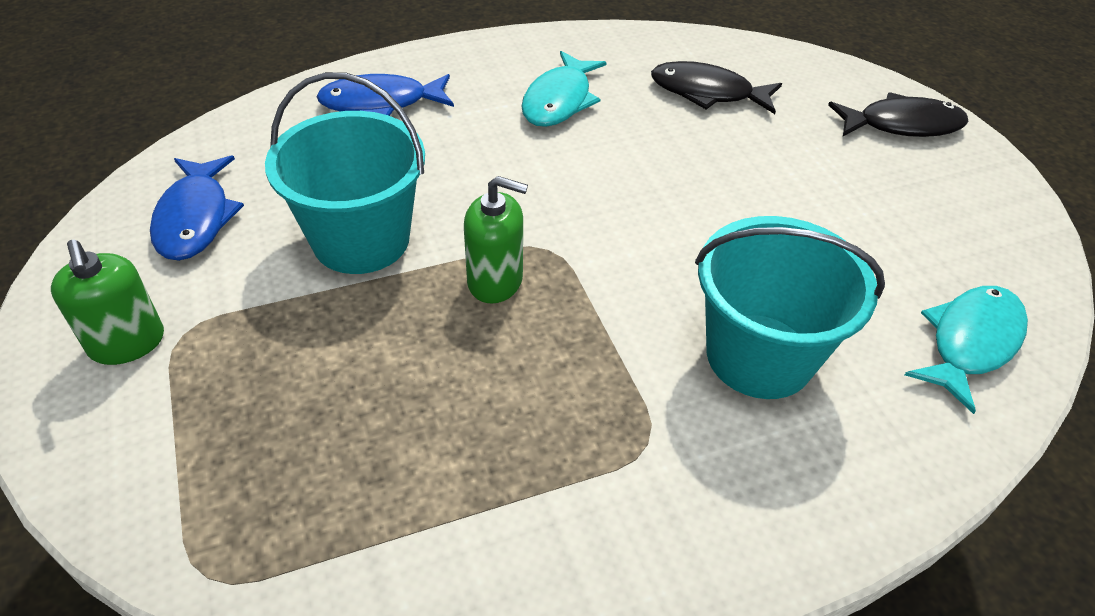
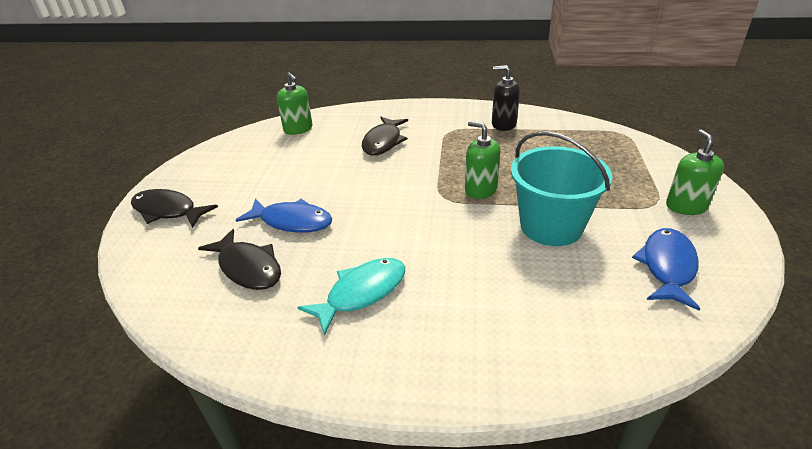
camera: 150 degrees left, 10 degrees down
blue fish [316,74,454,116] -> blue fish moved to [236,199,333,233]
turquoise bucket [695,216,885,399] -> black fish [362,117,408,155]
turquoise fish [905,286,1028,414] -> green soap dispenser [277,72,313,135]
none -> black soap dispenser [492,65,520,131]

